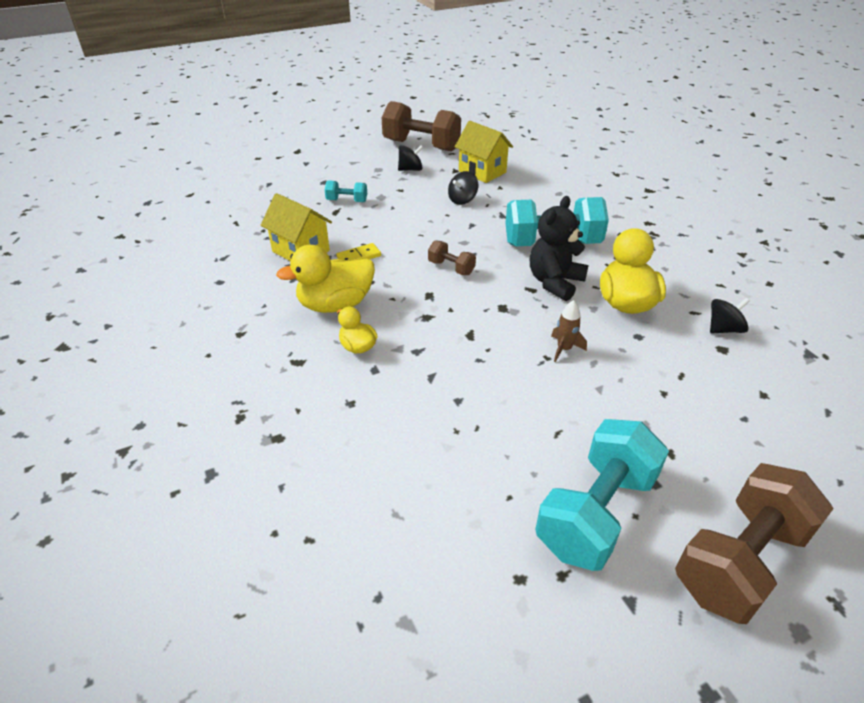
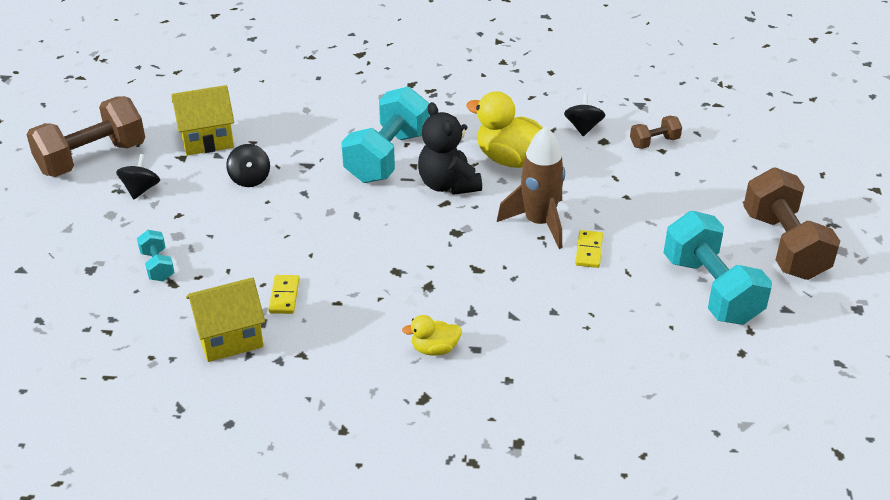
camera: 60 degrees left, 0 degrees up
yellow duck [276,245,375,313] -> none
turquoise dumbbell [325,180,367,202] -> turquoise dumbbell turned 60 degrees counterclockwise [137,230,175,281]
brown dumbbell [428,240,476,275] -> brown dumbbell moved to [630,116,682,149]
brown rocket [551,300,587,362] -> brown rocket [497,126,565,249], size x1.99
none -> yellow domino [575,230,603,268]

